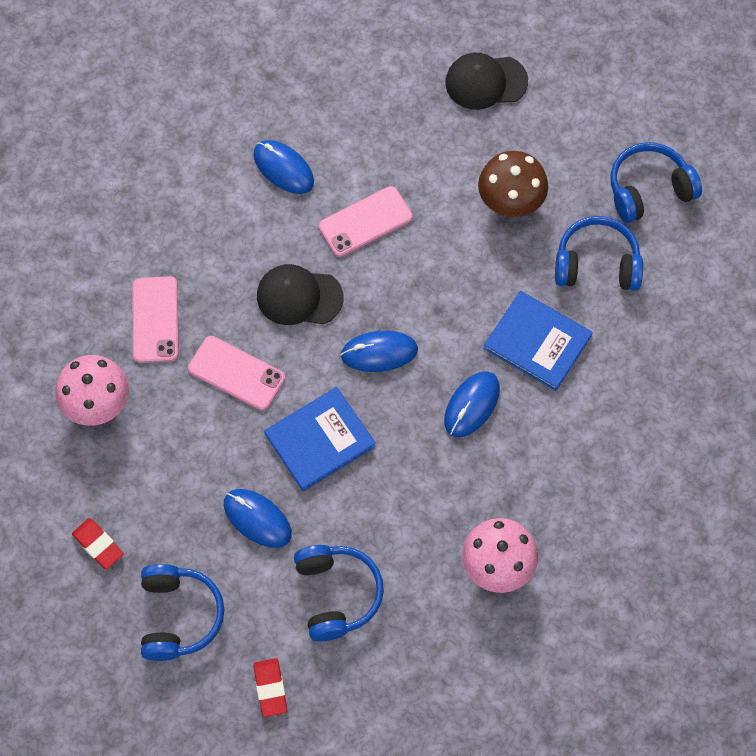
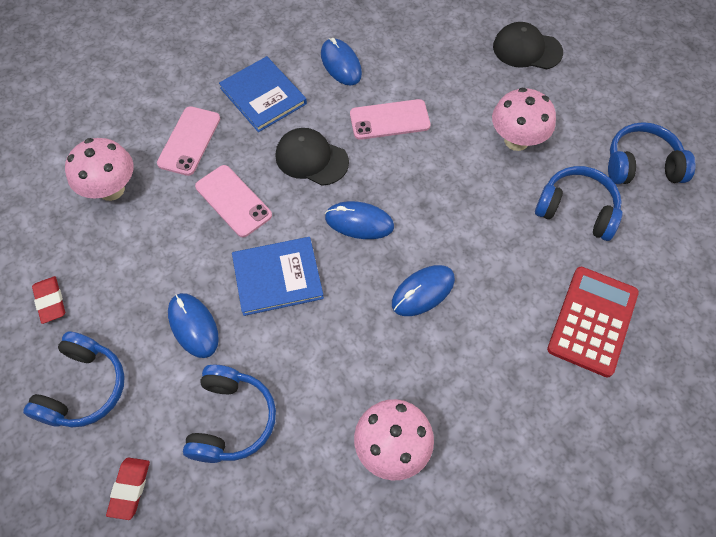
camera: 20 degrees right, 5 degrees down
brown mushroom [478,151,548,217] -> pink mushroom [492,88,556,151]
blue book [483,291,593,391] -> blue book moved to [219,56,307,132]
none -> red calculator [547,267,639,377]

